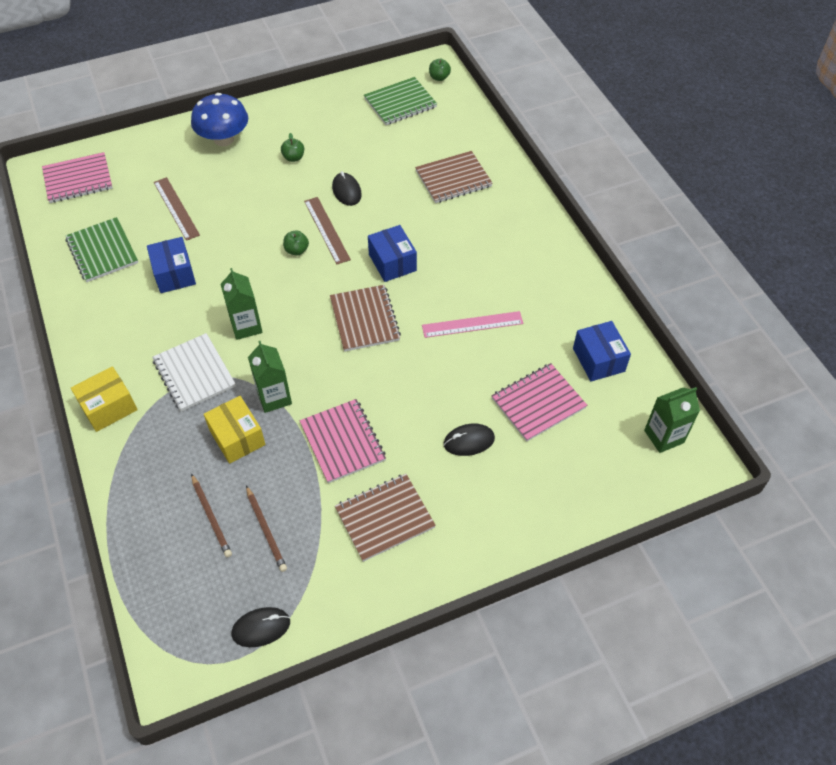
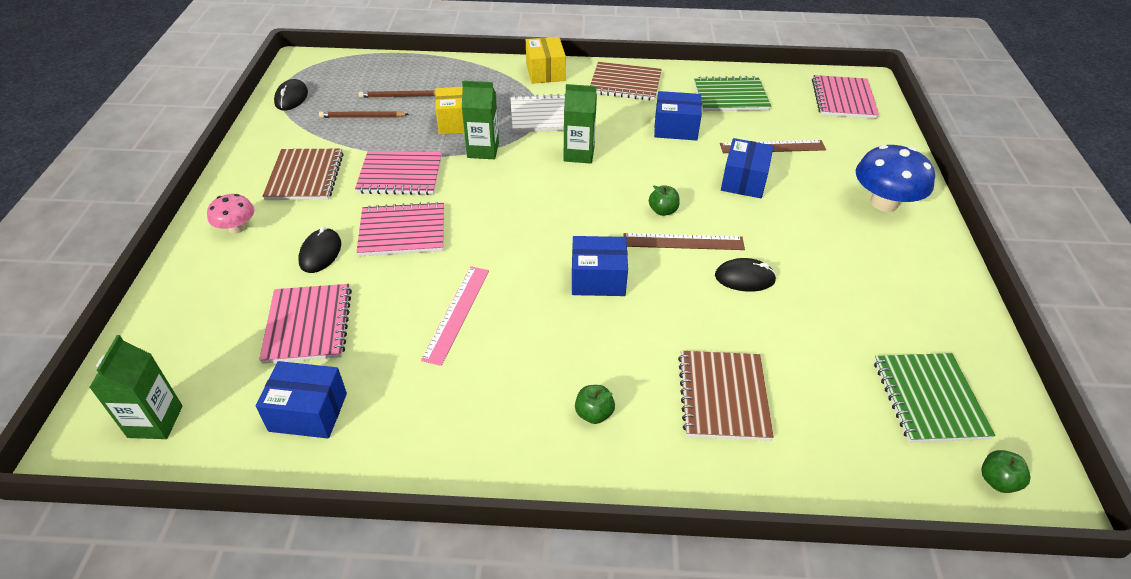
camera: 115 degrees right, 10 degrees down
green apple [281,133,304,162] -> green apple moved to [575,385,615,424]
brown notebook [330,285,401,352] -> brown notebook moved to [590,62,662,101]
none -> pink mushroom [207,194,254,234]
none -> pink notebook [356,202,444,256]
none -> blue box [721,138,774,198]

